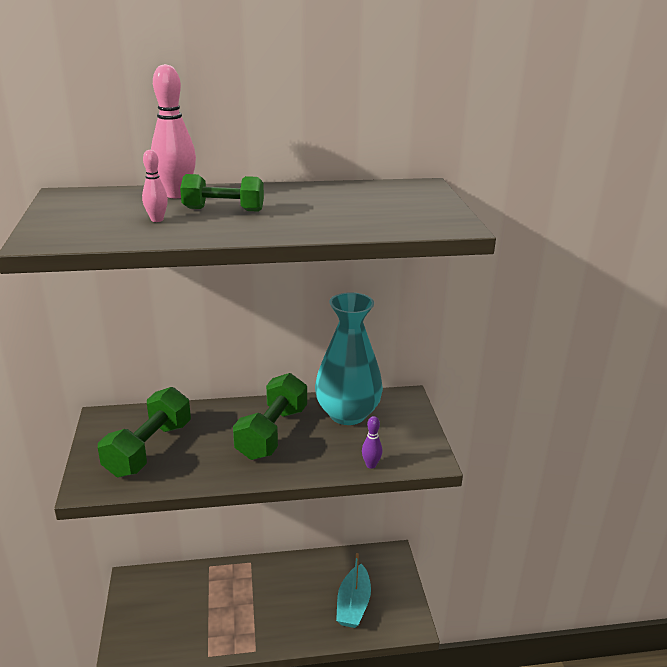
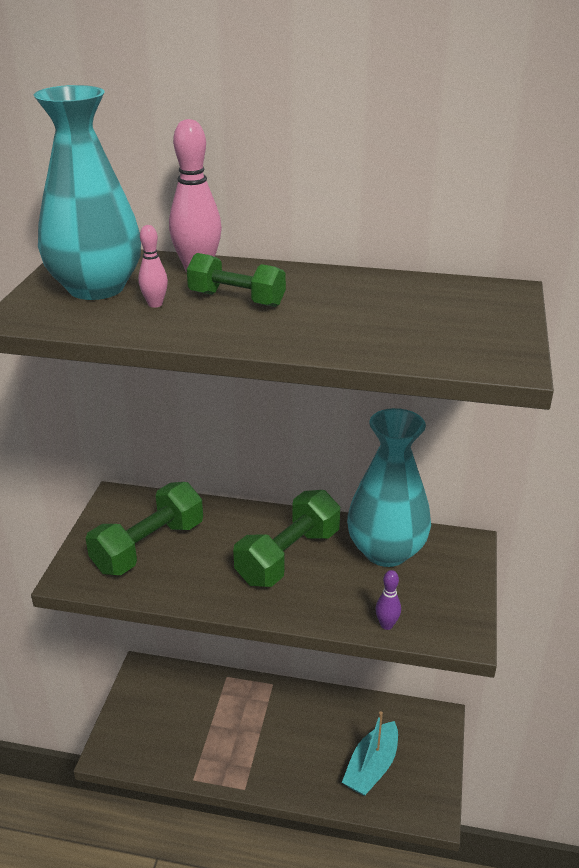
camera: 20 degrees right, 5 degrees up
none -> turquoise vase [34,85,141,300]

